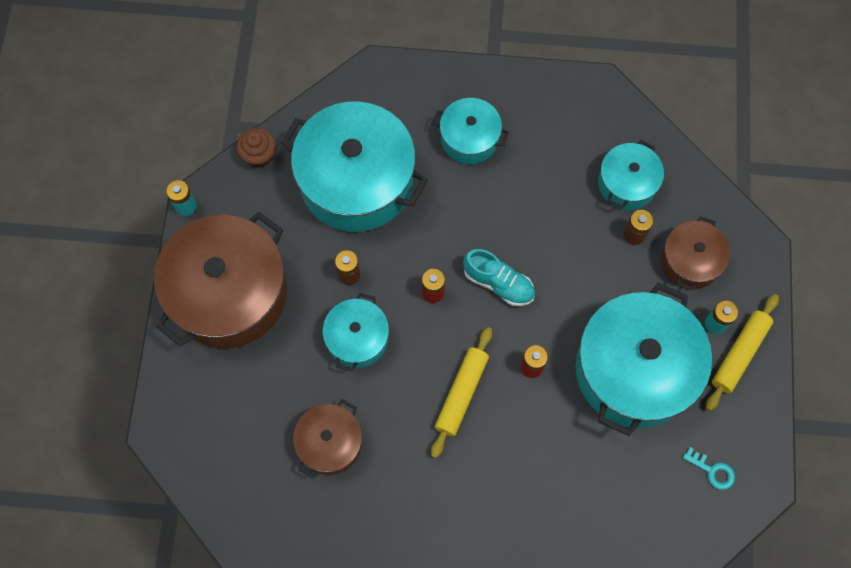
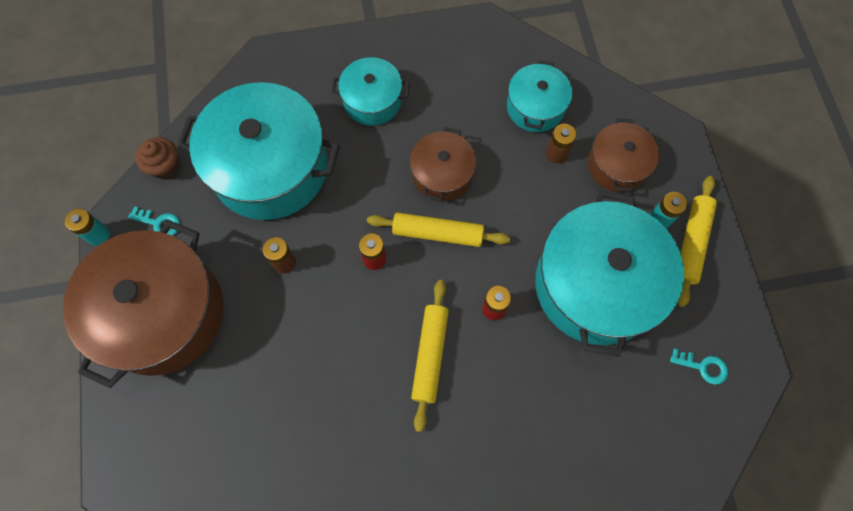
camera: 15 degrees left, 0 degrees up
brown pot [293,399,362,479] -> brown pot moved to [410,127,476,201]
turquoise pot [323,293,389,372] -> none
turquoise shoe [463,249,535,306] -> yellow rolling pin [367,212,510,247]
none -> turquoise key [128,206,180,236]

